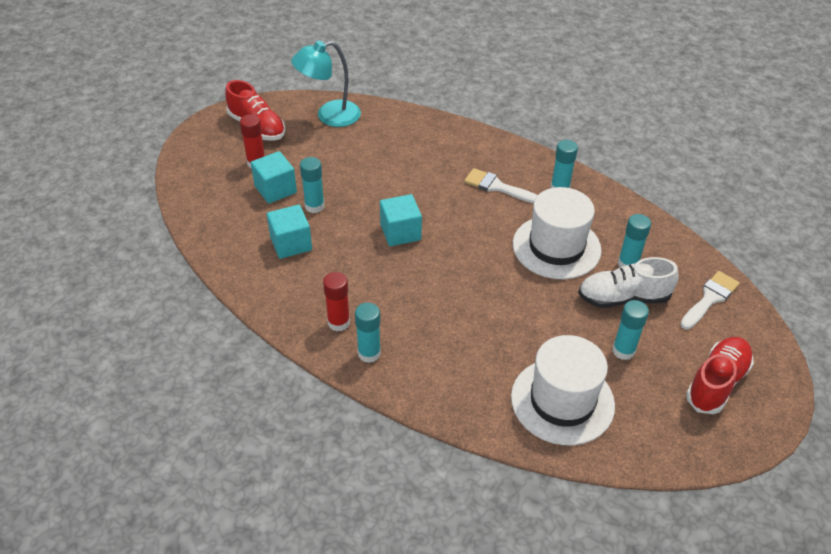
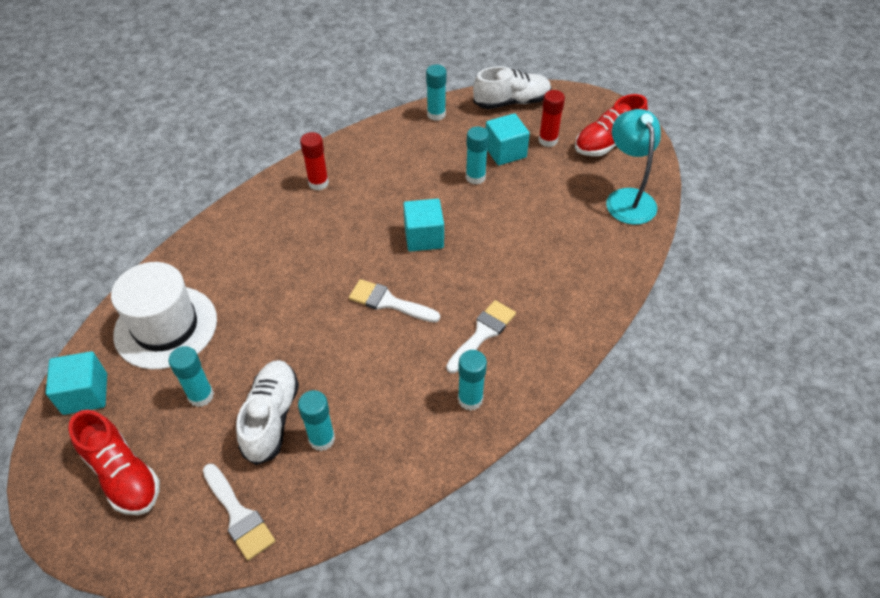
camera: 100 degrees right, 5 degrees up
turquoise cube [267,205,312,259] -> turquoise cube moved to [46,351,107,415]
turquoise glue stick [355,303,381,363] -> turquoise glue stick moved to [426,64,446,121]
white hat [513,187,602,279] -> none
none -> white brush [349,279,440,323]
none -> white shoe [473,66,552,109]

